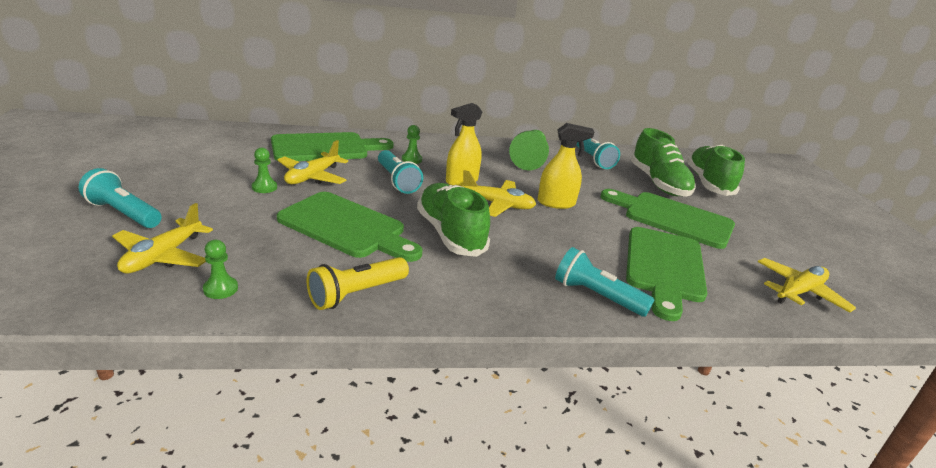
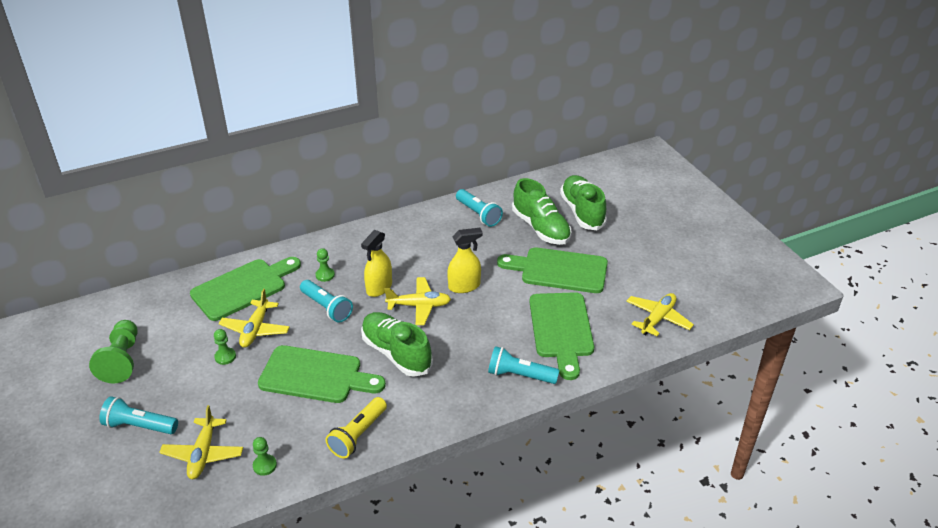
camera: 15 degrees left, 10 degrees up
green pawn [509,130,549,170] -> green pawn moved to [89,320,138,383]

